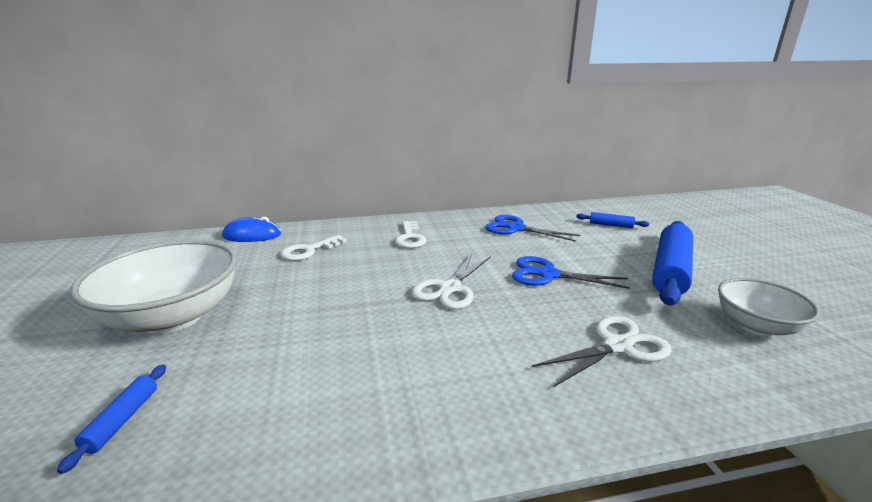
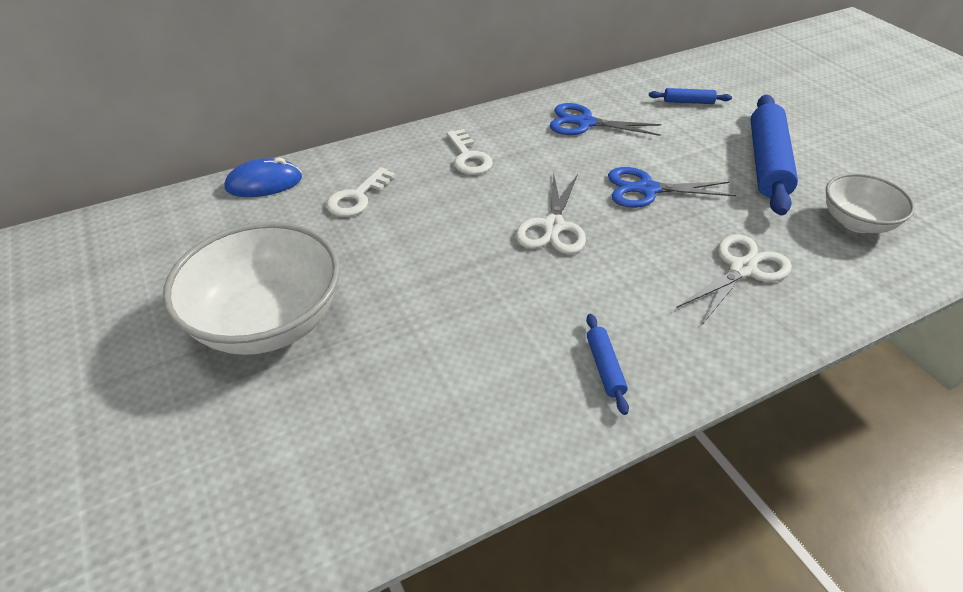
camera: 15 degrees left, 20 degrees up
blue rolling pin [57,364,166,474] -> blue rolling pin moved to [586,314,629,415]

